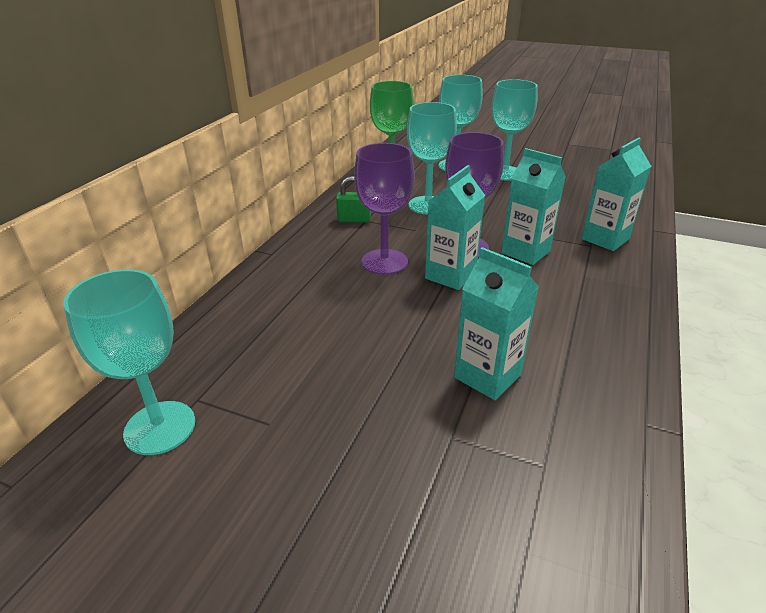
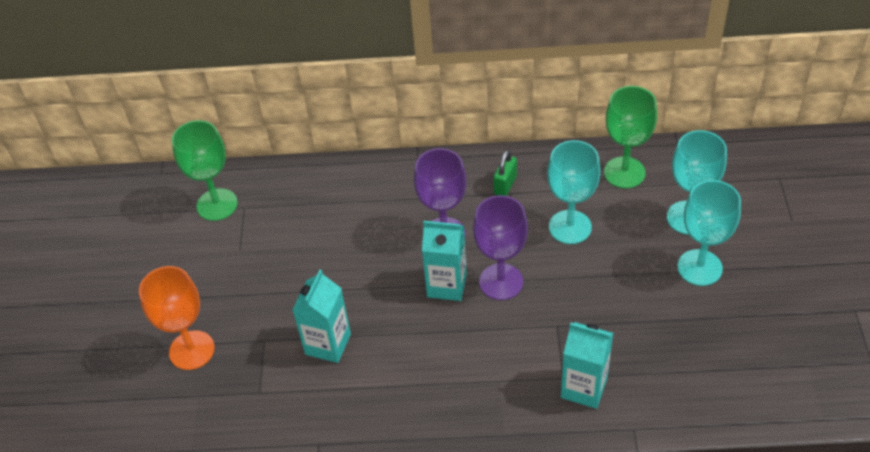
camera: 70 degrees right, 15 degrees up
turquoise goblet [64,269,195,455] -> green goblet [172,120,238,221]
green padlock [336,176,371,223] -> green padlock turned 45 degrees clockwise [493,150,517,196]
turquoise carton [501,148,566,265] -> none
none -> orange goblet [139,266,215,370]

